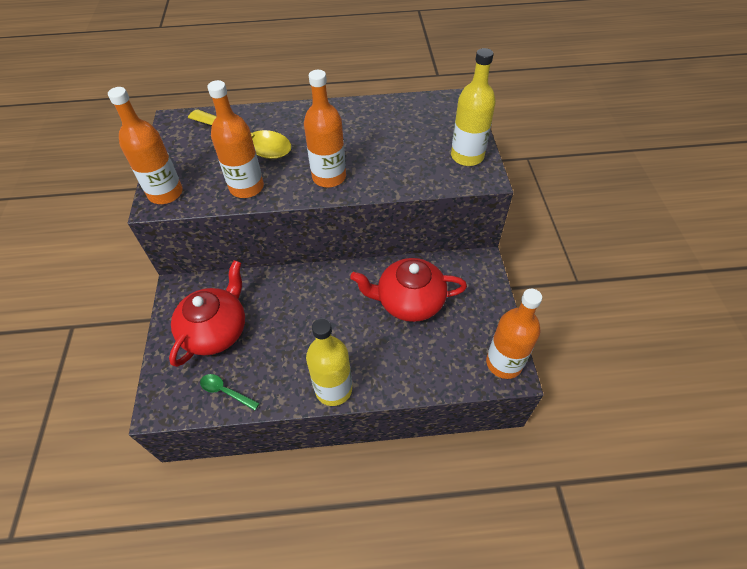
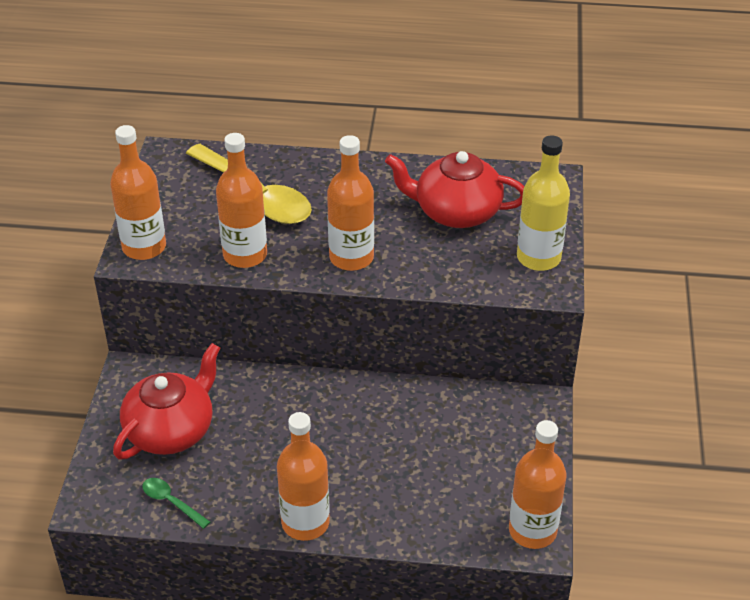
camera: 10 degrees right, 10 degrees down
yellow bottle [306,318,352,406] -> orange bottle [277,412,330,541]
red teapot [350,258,467,322] -> red teapot moved to [385,151,524,228]

